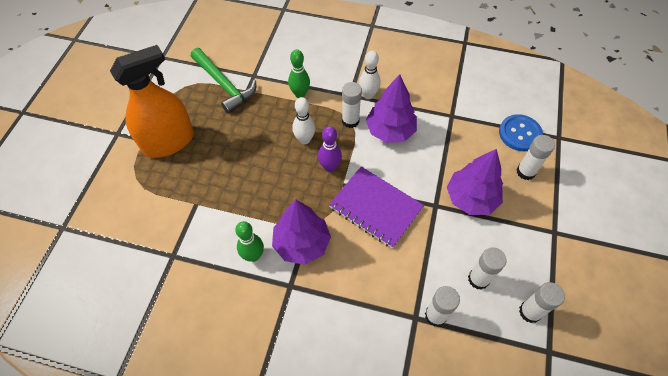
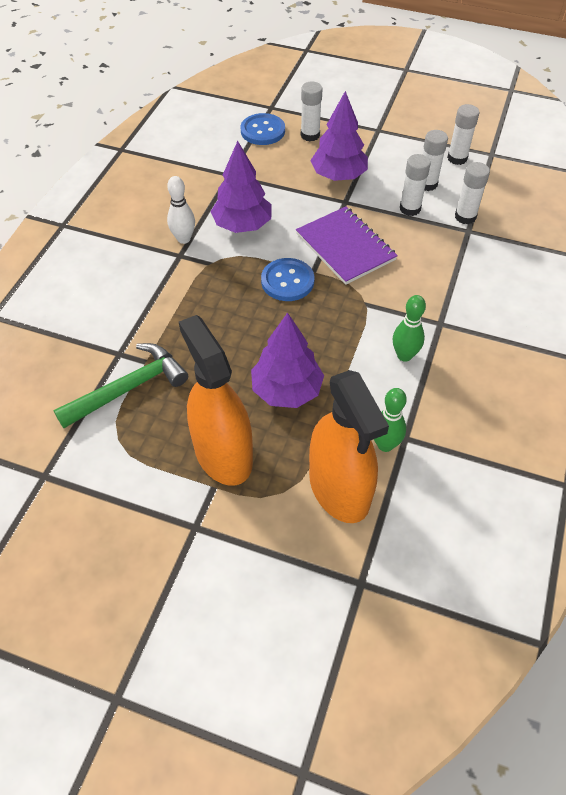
camera: 85 degrees left, 5 degrees down
purple tree [272,200,331,265] -> purple tree moved to [251,312,324,408]
green bowling pin [288,50,310,98] -> green bowling pin moved to [374,388,407,452]
white bowling pin [292,97,315,144] -> none
purple bowling pin [318,126,342,172] -> blue button [261,258,315,301]
purple notebook [329,166,424,248] -> purple notebook turned 75 degrees counterclockwise [296,206,398,285]
white glue stick [342,82,362,128] -> white glue stick moved to [400,154,431,216]
none -> orange spray bottle [309,370,389,523]

